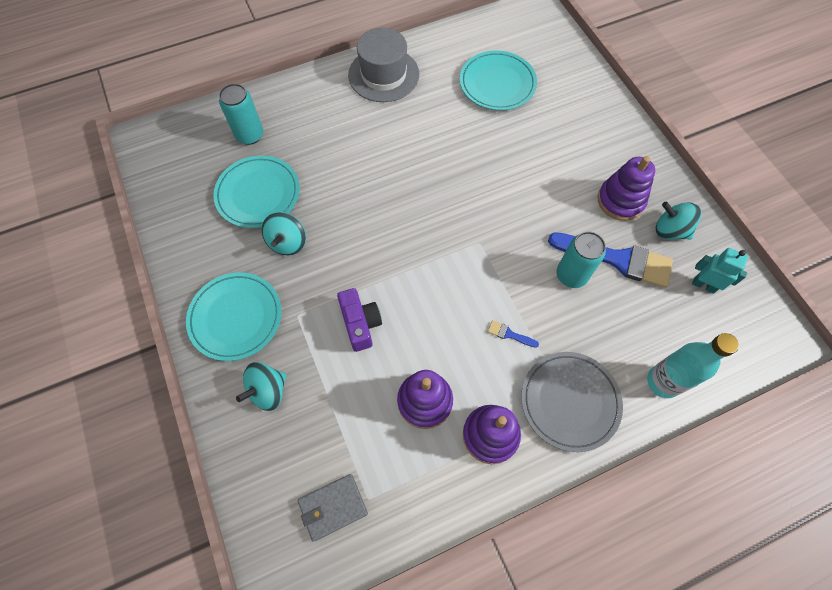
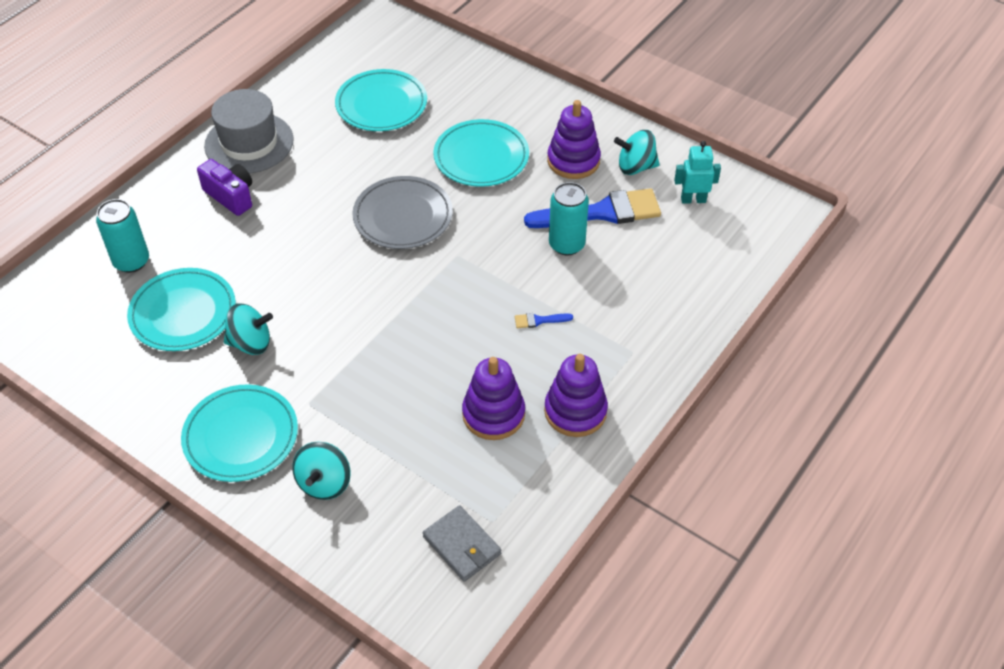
camera: 30 degrees left, 15 degrees down
turquoise spinning top [262,212,306,255] -> turquoise spinning top turned 75 degrees counterclockwise [224,304,273,355]
grey wallet [298,474,368,541] -> grey wallet turned 75 degrees counterclockwise [423,505,501,582]
purple camera [337,288,382,352] -> purple camera moved to [197,159,252,216]
grey plate [521,352,623,452] -> grey plate moved to [352,176,453,249]
turquoise bottle [647,333,739,398] -> none
none -> turquoise plate [433,119,529,187]

